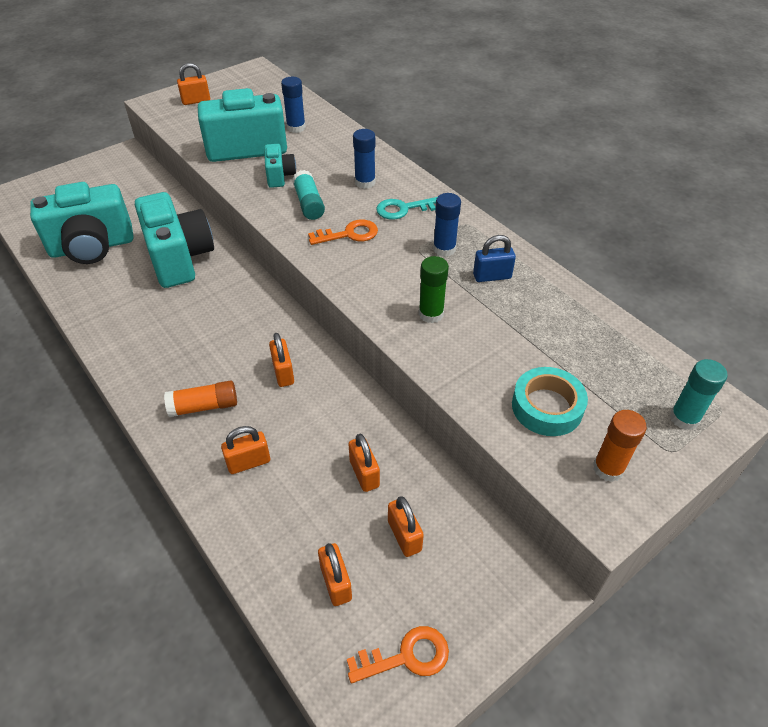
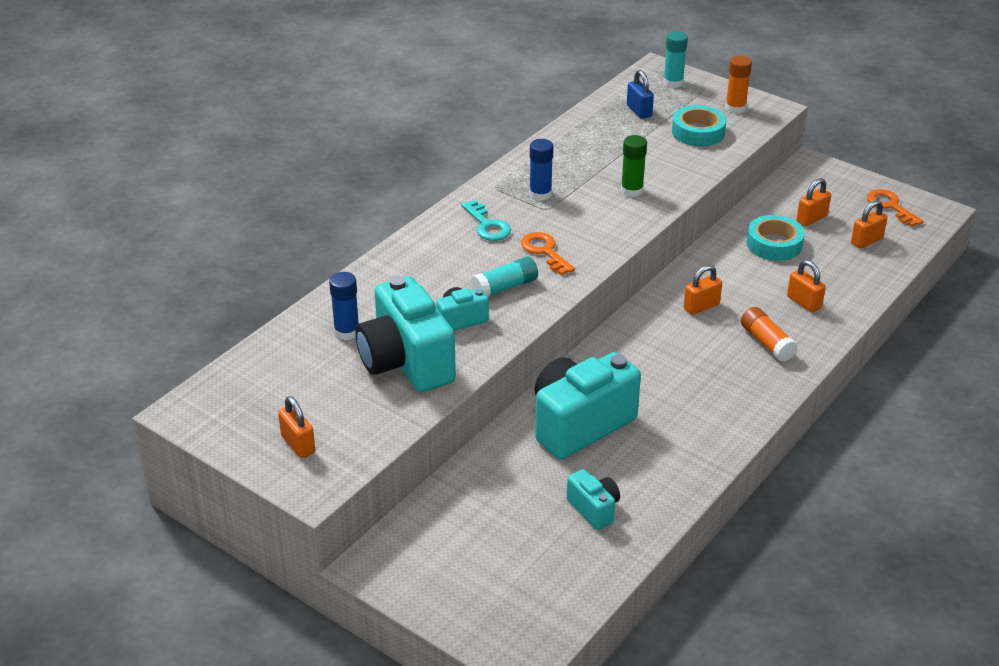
camera: 105 degrees left, 10 degrees down
turquoise camera [30,182,133,264] -> turquoise camera [567,469,620,530], size x0.49
orange padlock [348,434,380,492] -> turquoise tape [746,215,805,261]
blue glue stick [353,129,376,189] -> none
blue padlock [473,235,516,282] -> blue padlock moved to [627,70,654,119]

